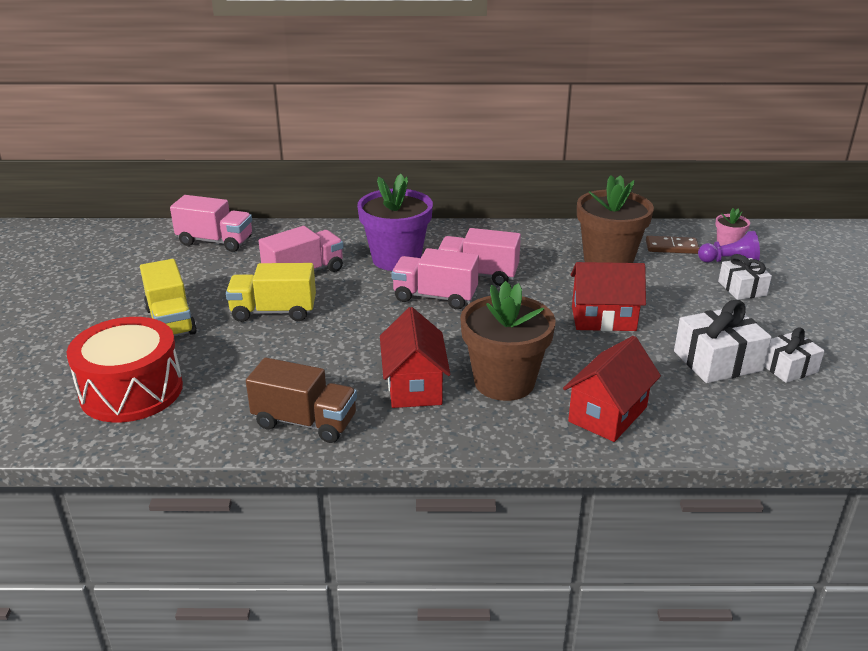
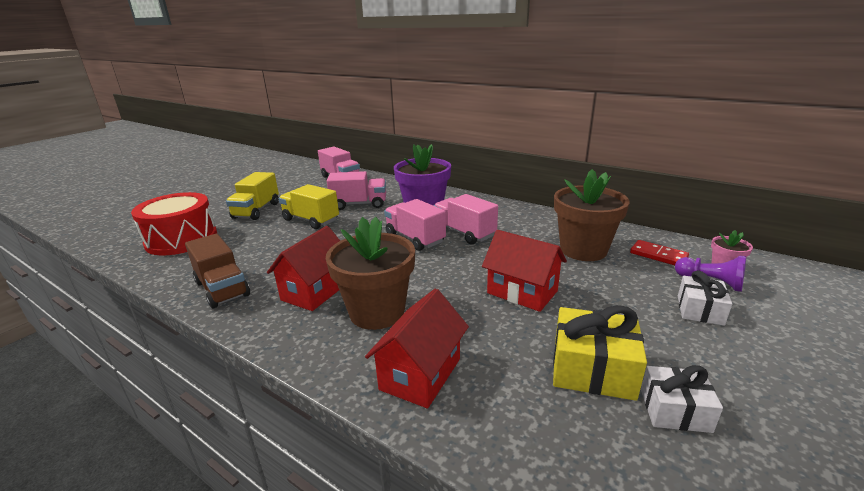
camera: 35 degrees right, 5 degrees down
red house [563,336,661,442] -> red house turned 45 degrees counterclockwise [365,289,469,408]
brown domino [646,236,699,254] -> red domino [630,240,689,265]
white gift [674,300,772,383] -> yellow gift [553,305,647,401]

